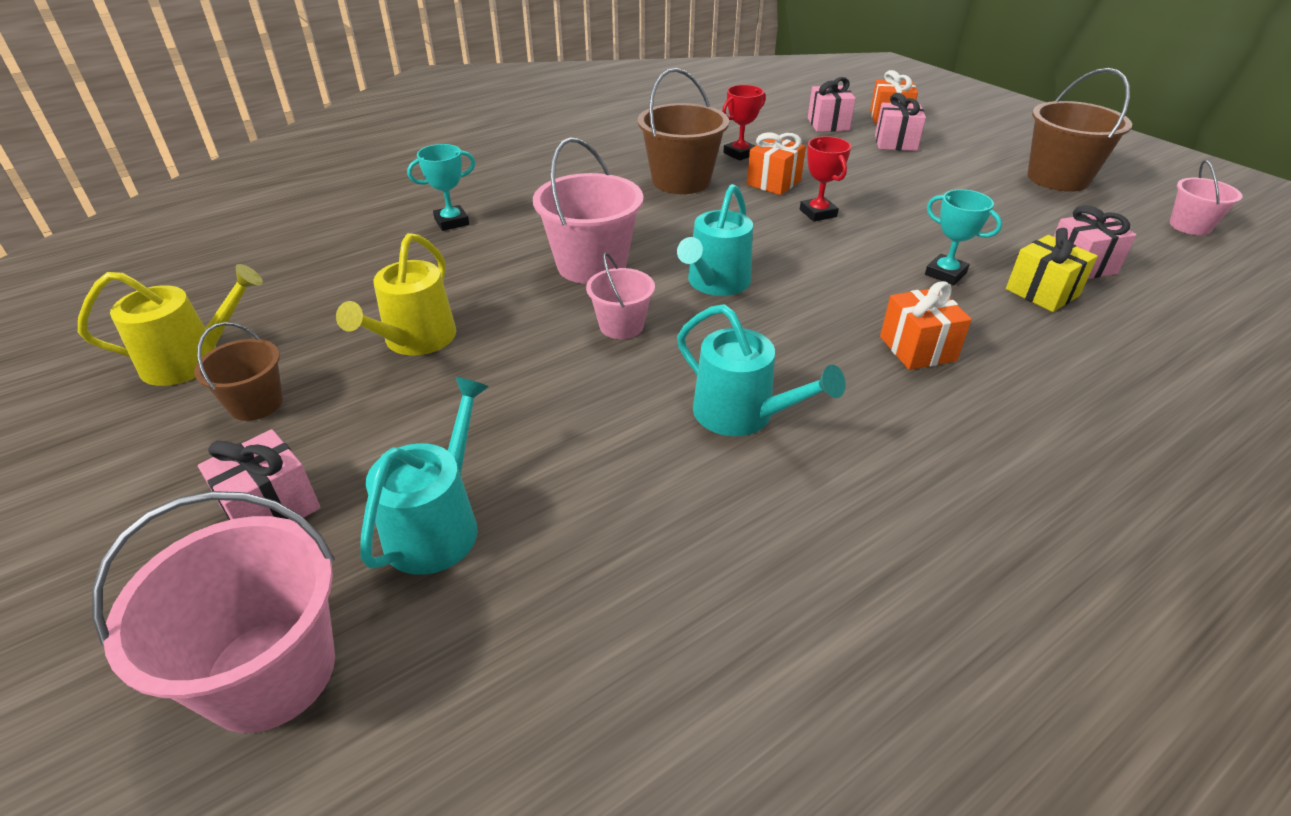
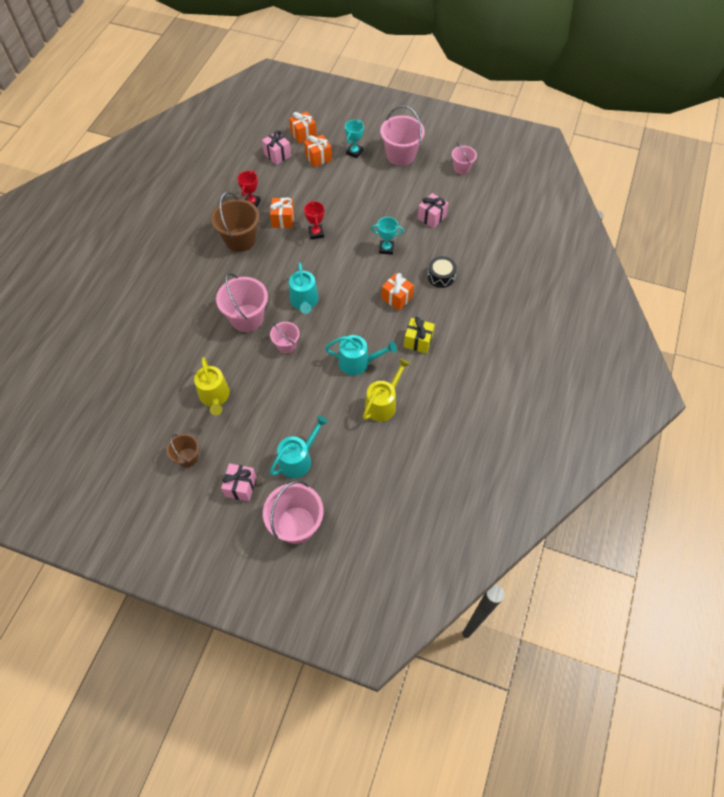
camera: 35 degrees left, 20 degrees up
yellow watering can [78,264,263,386] -> yellow watering can moved to [363,358,410,422]
turquoise watering can [360,377,489,575] -> turquoise watering can turned 60 degrees clockwise [270,415,328,478]
turquoise trophy [407,144,475,231] -> turquoise trophy moved to [345,120,364,158]
red trophy [800,136,851,222] -> red trophy turned 45 degrees clockwise [304,201,324,239]
pink gift [875,93,926,151] -> orange gift [304,134,332,167]
yellow gift [1006,228,1098,312] -> yellow gift moved to [404,317,435,354]
brown bucket [1027,68,1132,192] -> pink bucket [380,106,425,166]
none -> black drum [428,256,457,288]

